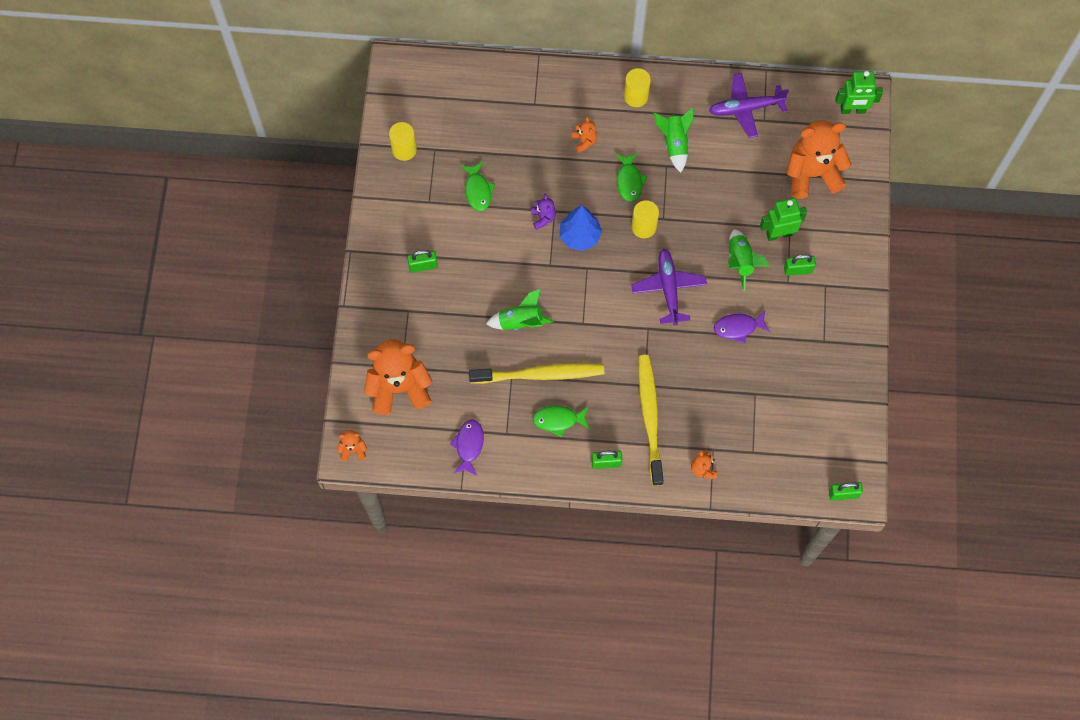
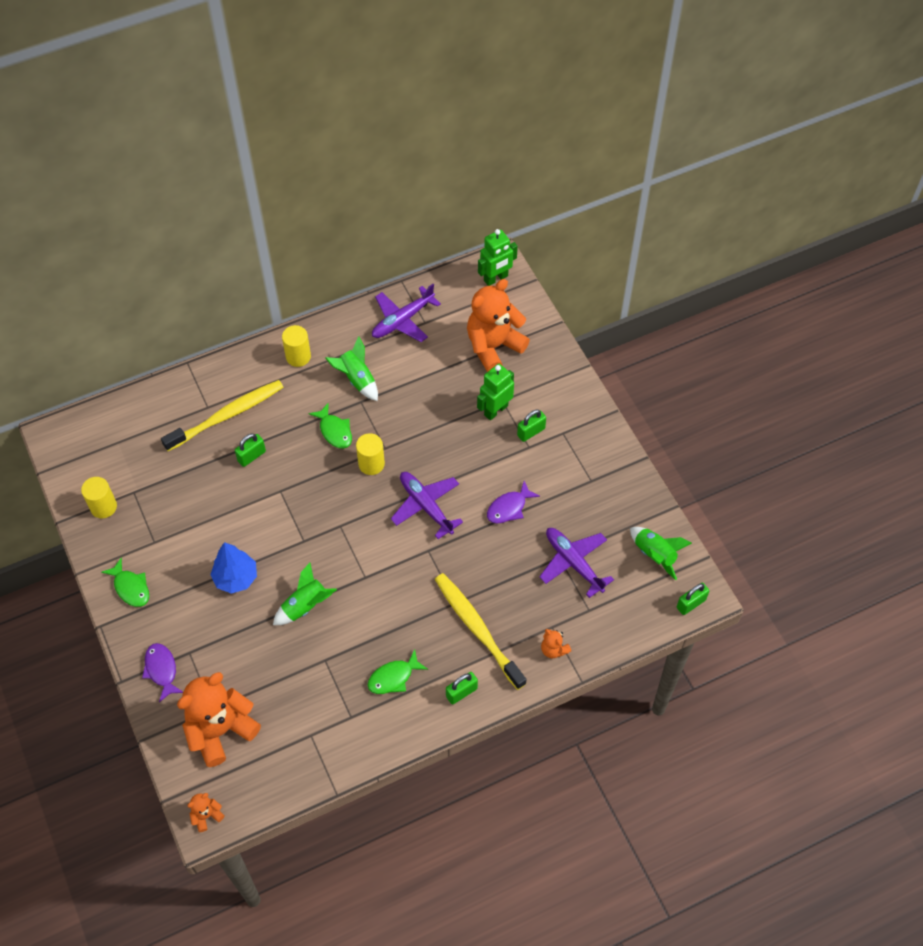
camera: 30 degrees left, 10 degrees down
green padlock [407,250,438,273] -> green padlock moved to [235,433,266,467]
purple fish [450,419,484,475] -> purple fish moved to [142,643,183,702]
green fish [461,162,495,211] -> green fish moved to [101,557,149,607]
yellow toothbrush [469,363,604,384] -> yellow toothbrush moved to [161,380,284,451]
purple teddy bear [531,194,556,230] -> none
blue tree [560,205,602,251] -> blue tree moved to [210,542,257,594]
orange teddy bear [572,116,597,153] -> none
green rocket [728,229,769,291] -> green rocket moved to [630,527,692,580]
none -> purple plane [539,528,614,598]

